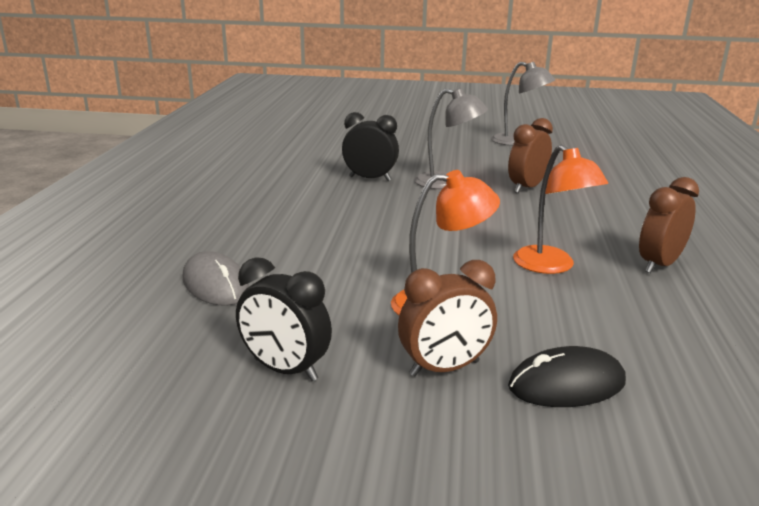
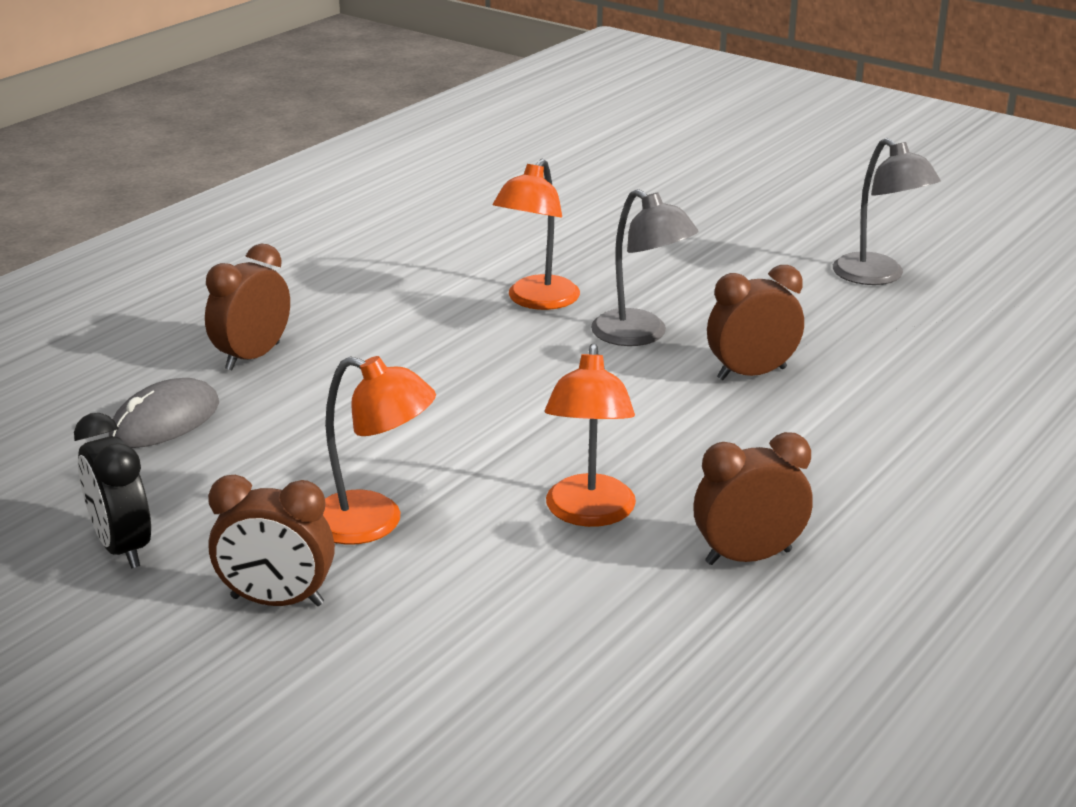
camera: 30 degrees right, 5 degrees up
grey mouse [182,251,249,305] -> grey mouse turned 45 degrees clockwise [109,378,219,448]
black clock [342,112,399,181] -> orange lamp [493,159,580,310]
black mouse [508,346,626,407] -> none
none -> brown clock [205,244,290,370]

